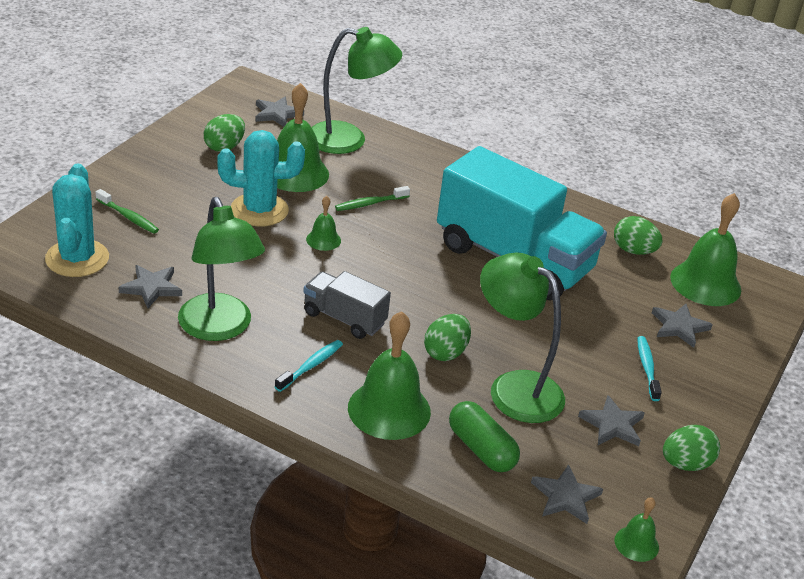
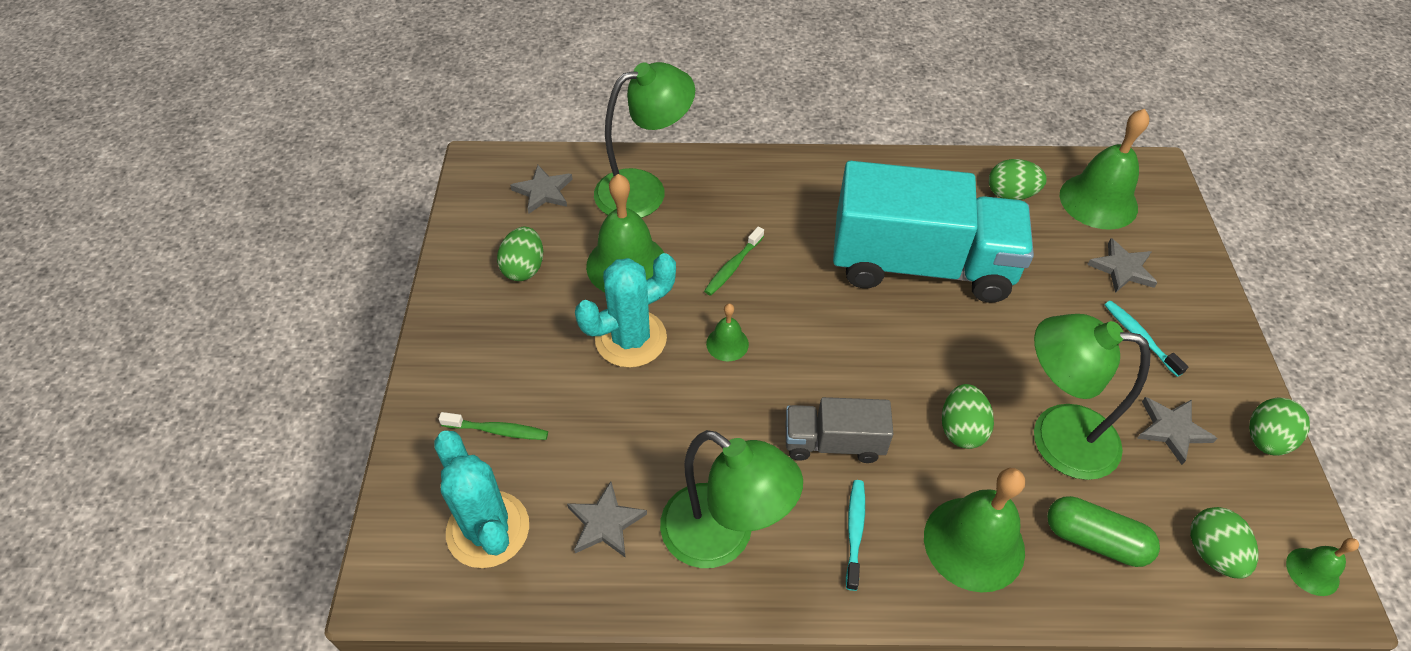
camera: 25 degrees left, 15 degrees up
grey star [531,464,603,524] -> green egg [1190,507,1259,579]

